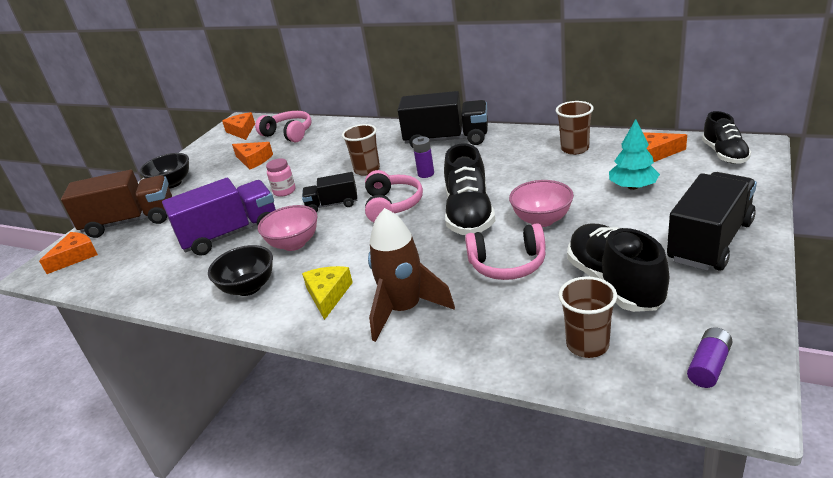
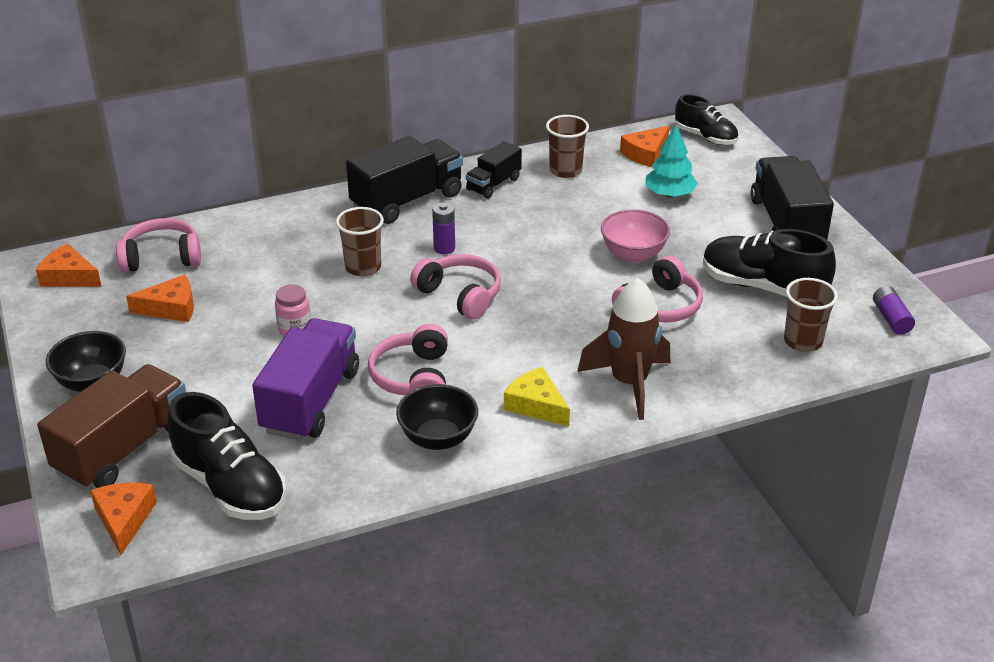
camera: 50 degrees left, 5 degrees up
pink bowl [258,205,318,251] -> pink headphones [368,324,448,395]
black truck [302,172,357,212] -> black truck moved to [466,141,522,199]
black shoe [444,143,495,235] -> black shoe moved to [167,392,287,520]

